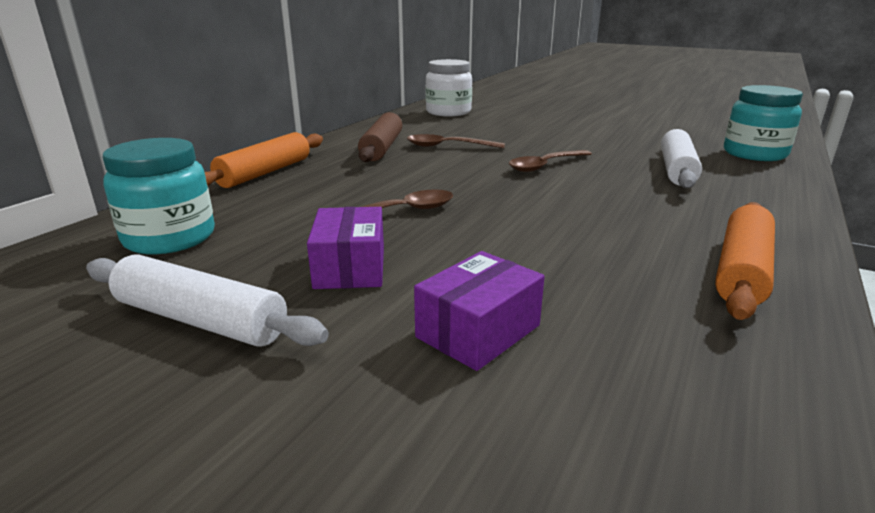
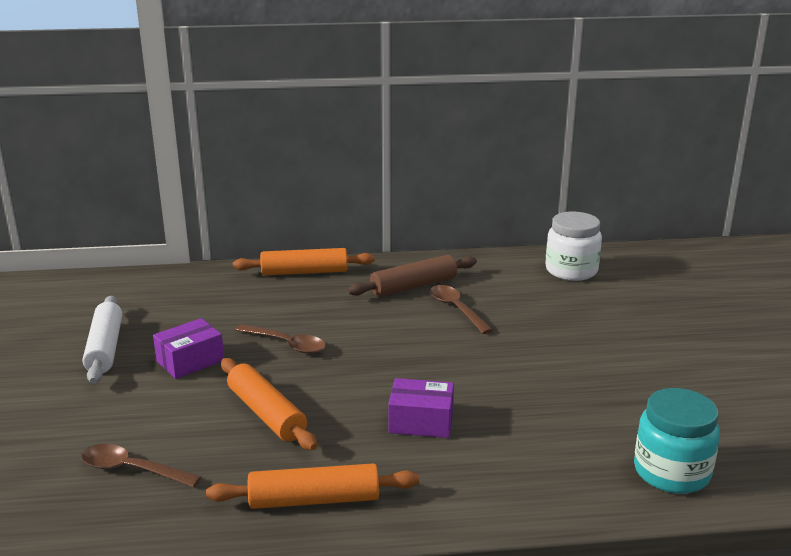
camera: 55 degrees right, 0 degrees up
turquoise jar [102,138,215,254] -> none
purple box [414,251,545,371] -> purple box moved to [388,378,454,438]
brown spoon [509,150,592,172] -> brown spoon moved to [81,444,201,487]
white rolling pin [661,129,702,188] -> none
none -> orange rolling pin [221,358,317,450]

